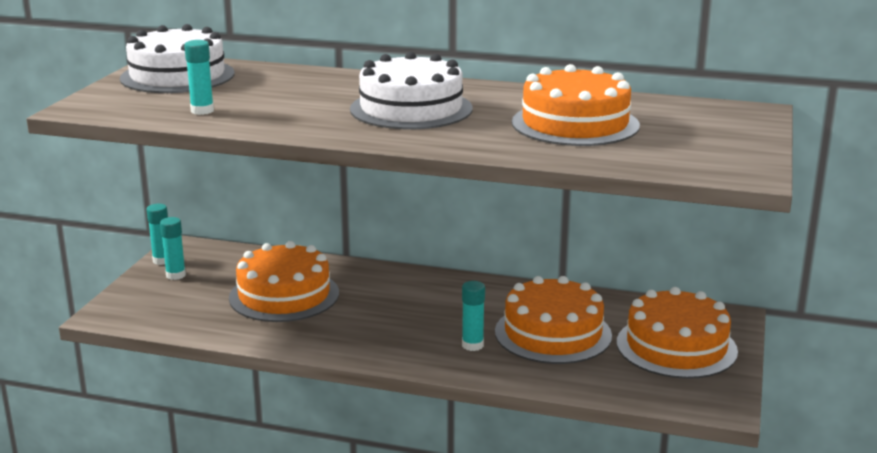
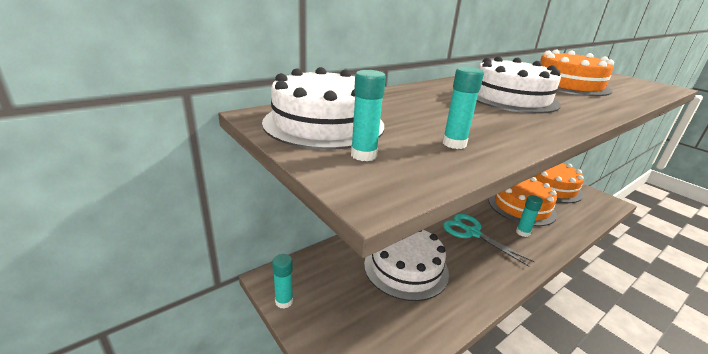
camera: 55 degrees left, 5 degrees up
turquoise glue stick [160,217,186,280] -> turquoise glue stick moved to [351,70,386,161]
orange cake [229,241,339,322] -> white cake [364,230,449,301]
none -> turquoise scissors [443,214,535,267]

